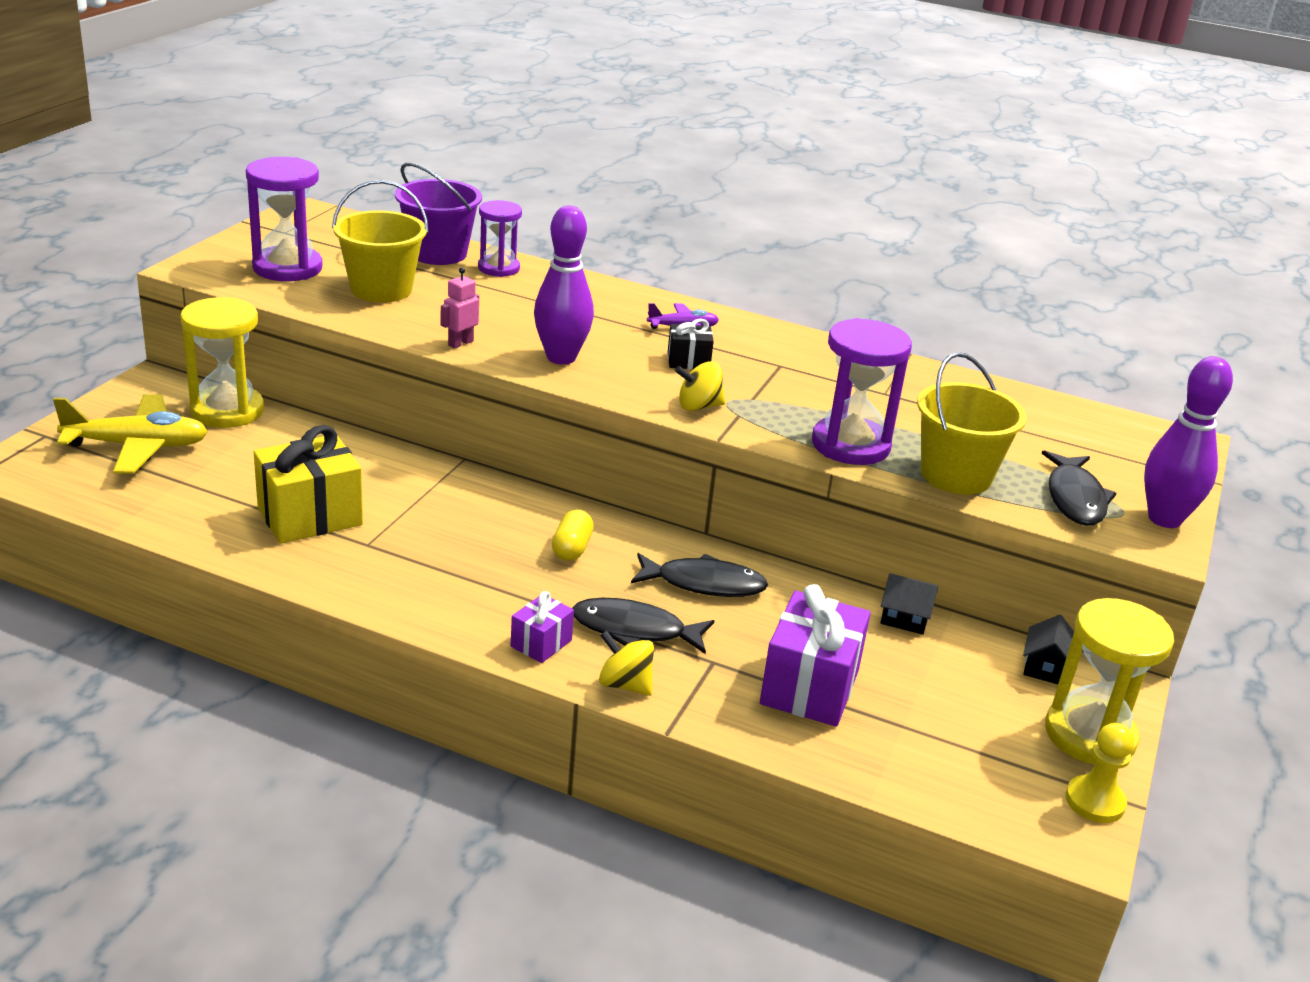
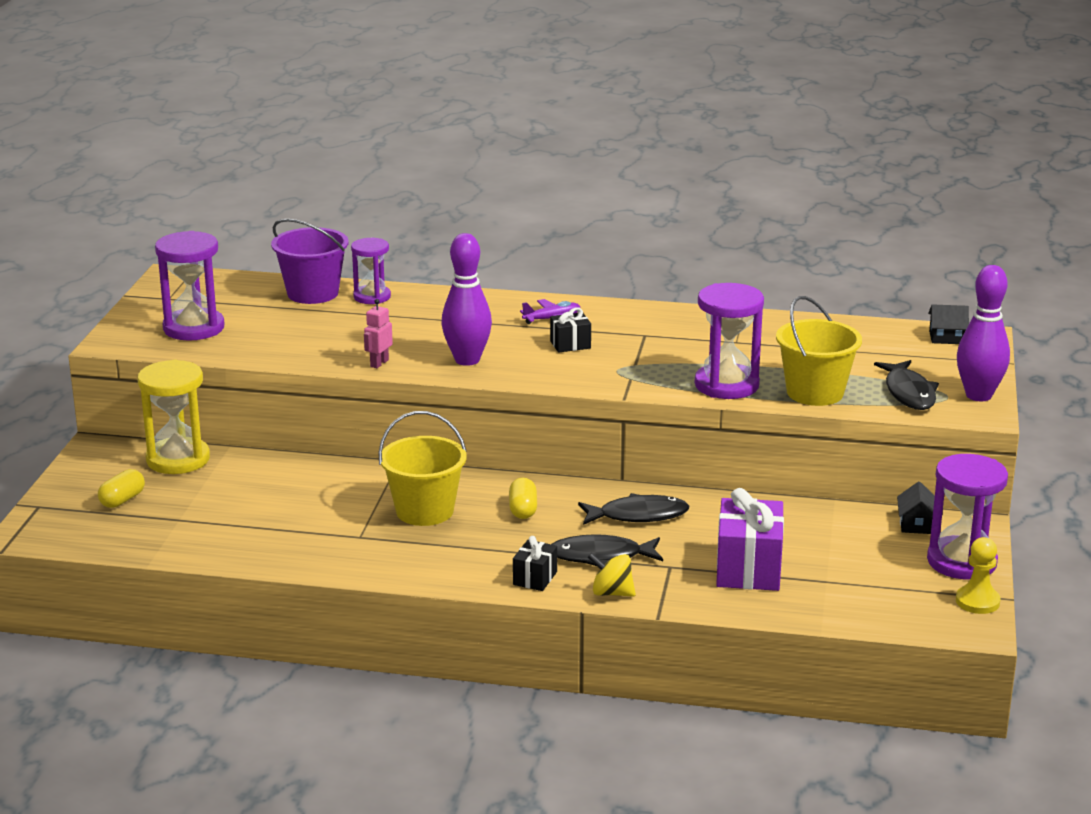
camera: 10 degrees left, 5 degrees down
yellow plane [53,394,208,474] -> yellow capsule [98,469,145,508]
yellow gift [254,425,363,544] -> none
yellow bucket [332,180,429,303] -> yellow bucket moved to [378,411,467,526]
purple gift [511,591,574,663] -> black gift [513,536,557,591]
yellow spinning top [675,361,725,411] -> none
black house [880,573,938,635] -> black house moved to [928,304,969,344]
yellow hourglass [1045,598,1174,765] -> purple hourglass [927,454,1008,580]

